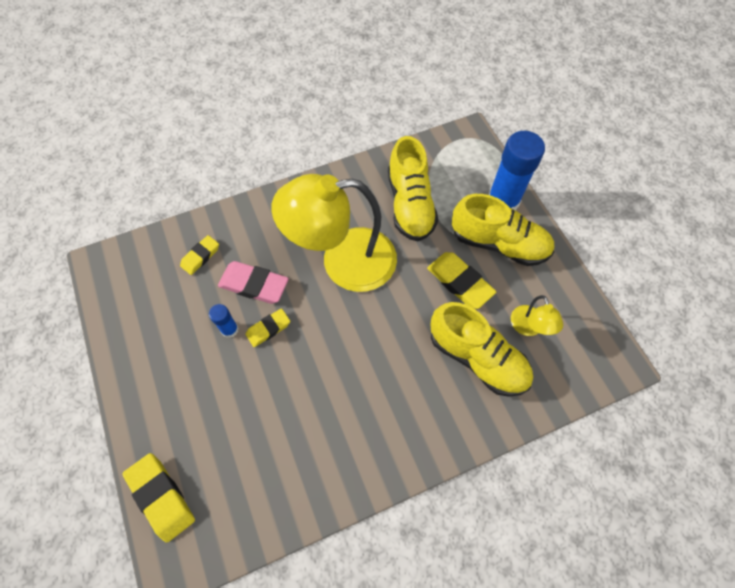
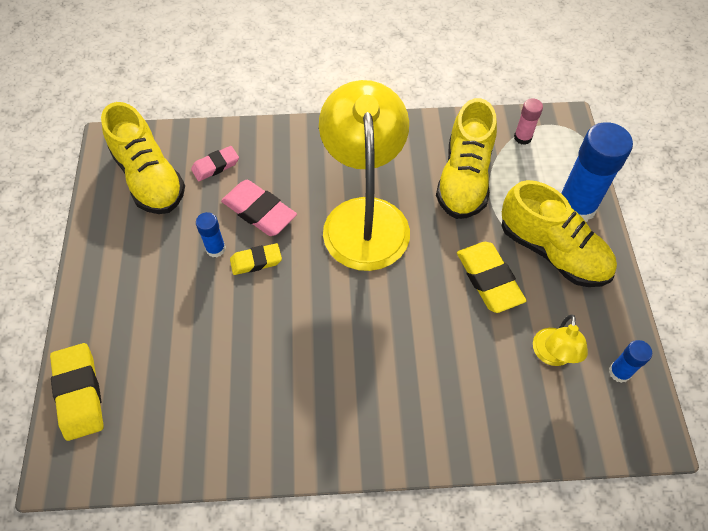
camera: 20 degrees right, 5 degrees down
yellow eraser [180,235,219,275] -> pink eraser [191,146,239,181]
yellow lamp [271,174,397,292] -> yellow lamp turned 75 degrees clockwise [319,80,410,271]
yellow shoe [431,302,533,397] -> yellow shoe moved to [101,102,185,214]
none -> pink glue stick [514,98,543,145]
none -> blue glue stick [609,340,652,383]

